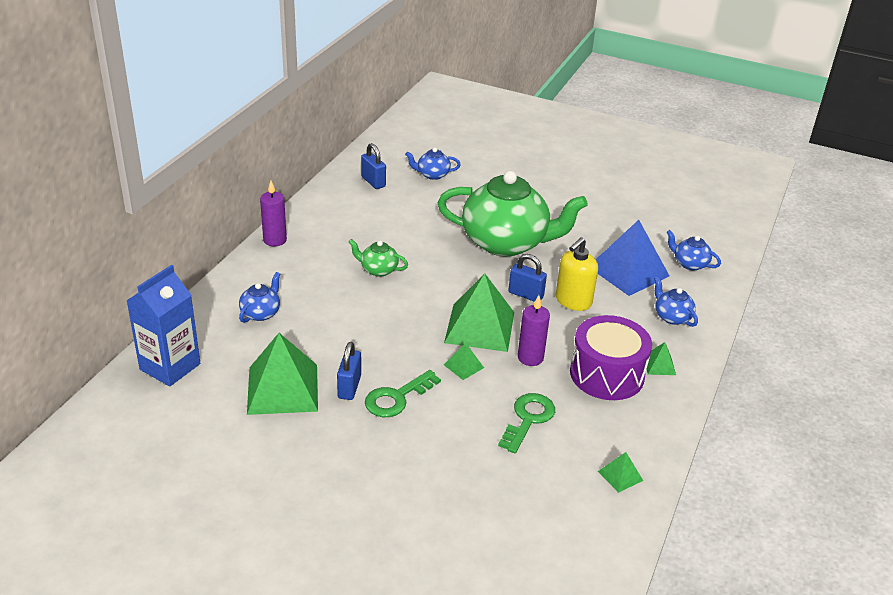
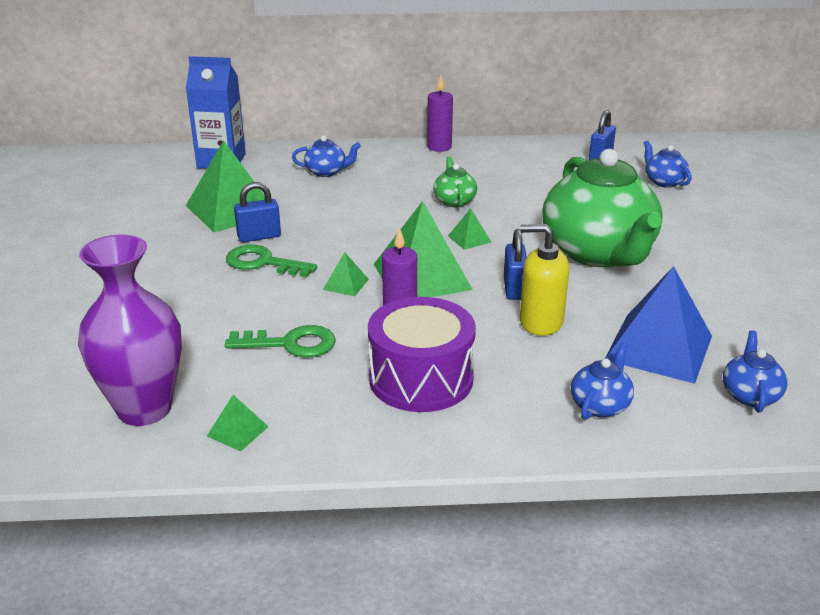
camera: 65 degrees right, 5 degrees down
green pyramid [647,342,676,375] -> green pyramid moved to [448,208,491,250]
none -> purple vase [78,235,182,426]

